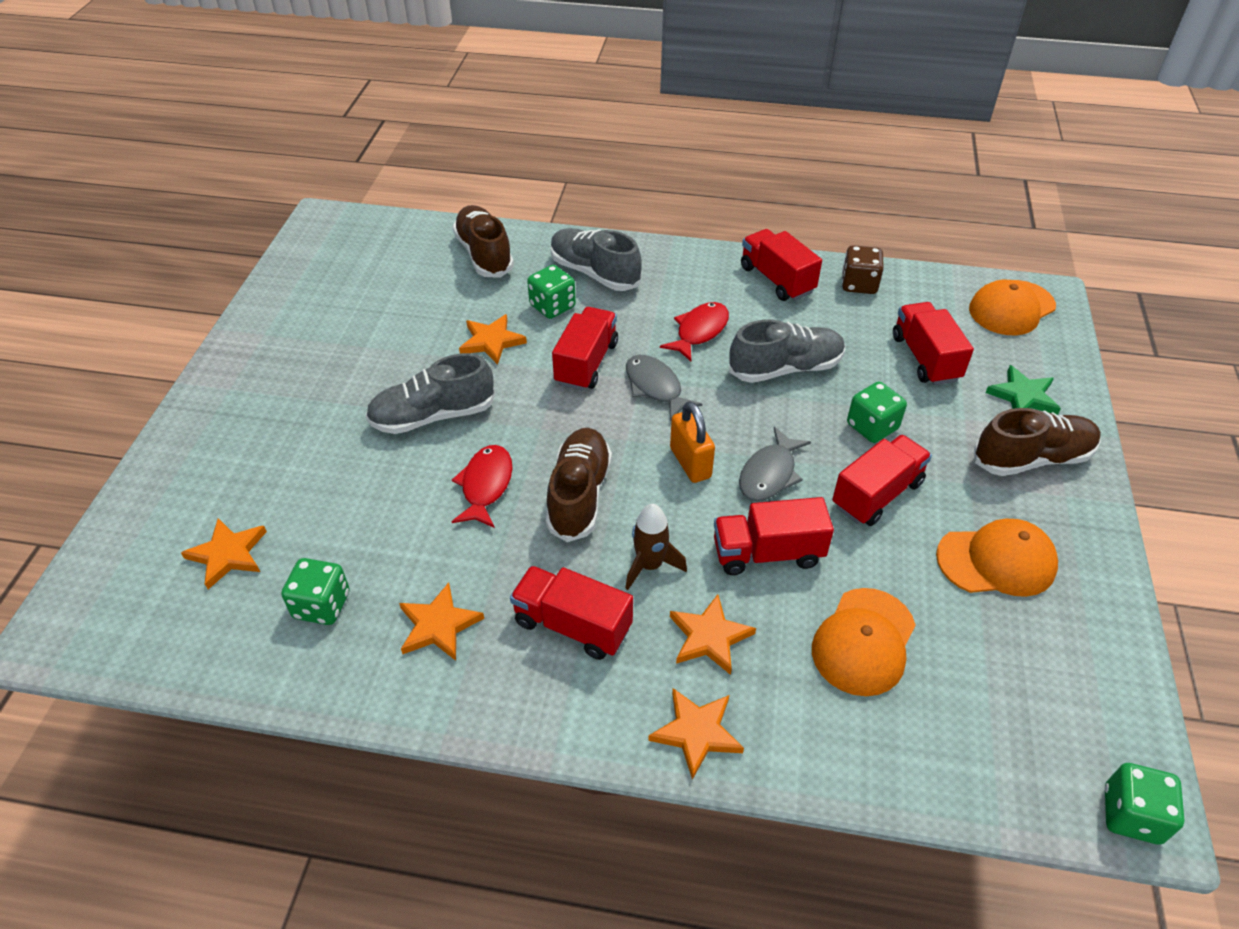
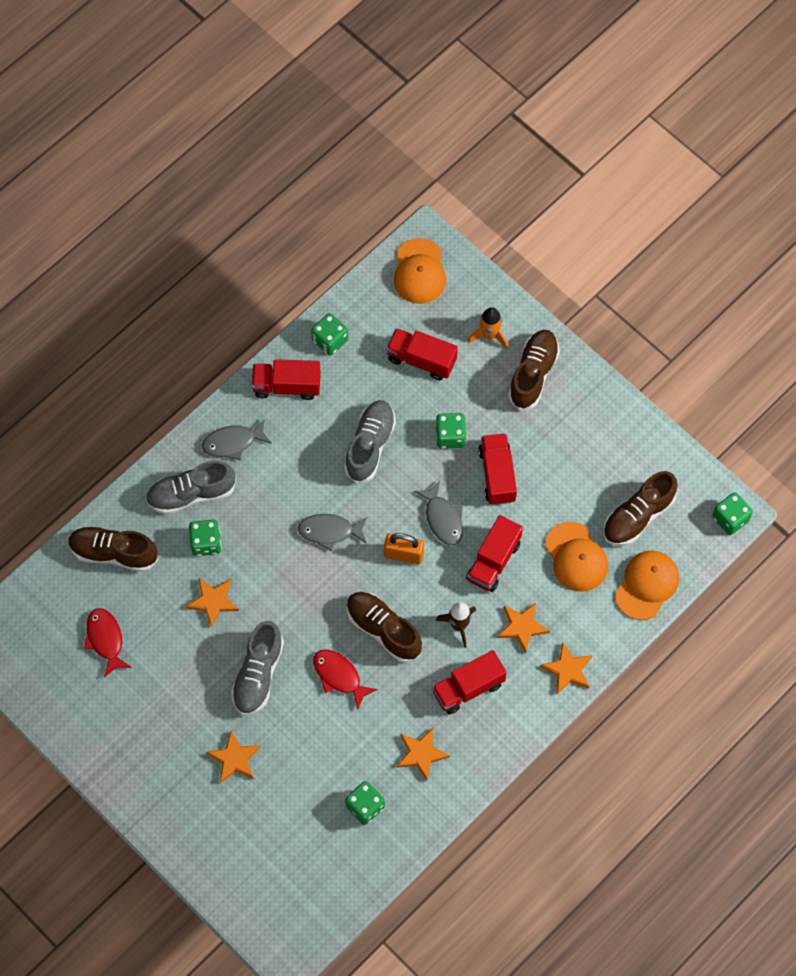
camera: 55 degrees left, 20 degrees up
orange star [181,518,267,589] -> orange star moved to [206,731,260,783]
red truck [552,307,618,391] -> none
red fish [660,302,729,361] -> red fish moved to [84,608,132,677]
brown dice [842,245,884,294] -> green dice [311,313,348,356]
orange cap [936,519,1058,597] -> orange cap moved to [615,551,679,620]
green star [985,365,1061,415] -> orange rocket [468,307,508,349]
none -> grey fish [202,418,272,460]
none -> brown shoe [603,471,678,546]

